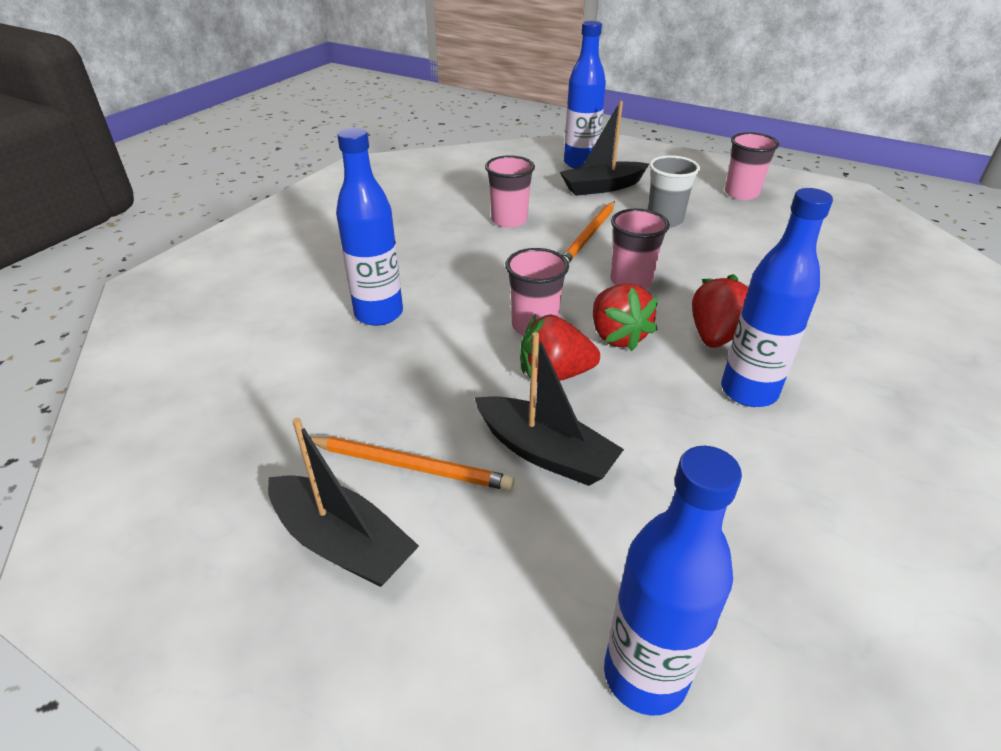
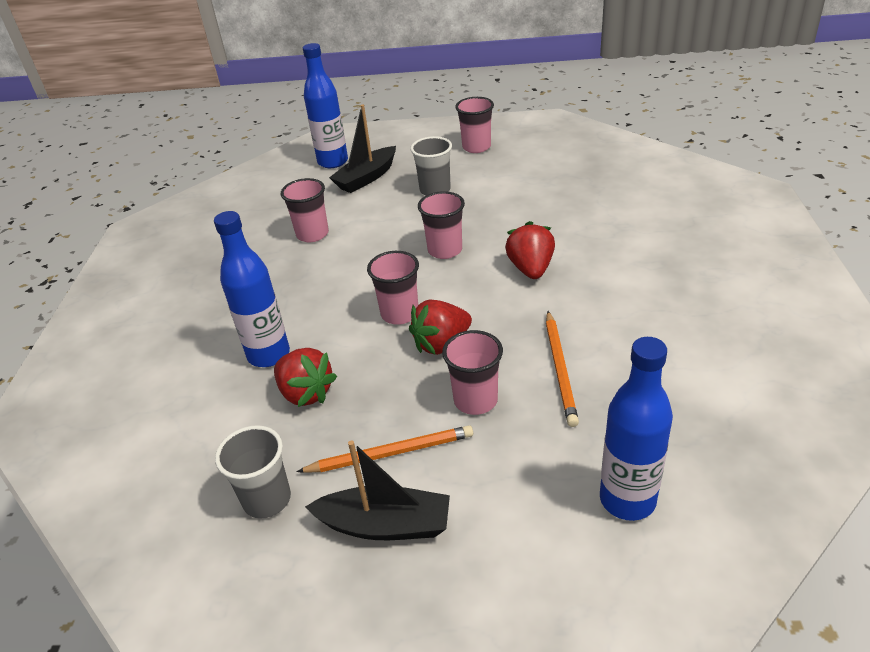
camera: 25 degrees left, 0 degrees up
black boat [475,332,624,486] -> pink cup [442,330,503,415]
orange pencil [562,201,615,262] -> orange pencil moved to [546,311,579,427]
red strawberry [593,284,658,351] -> red strawberry moved to [274,348,337,407]
blue bottle [721,188,833,407] -> none
none -> grey cup [215,425,291,519]

